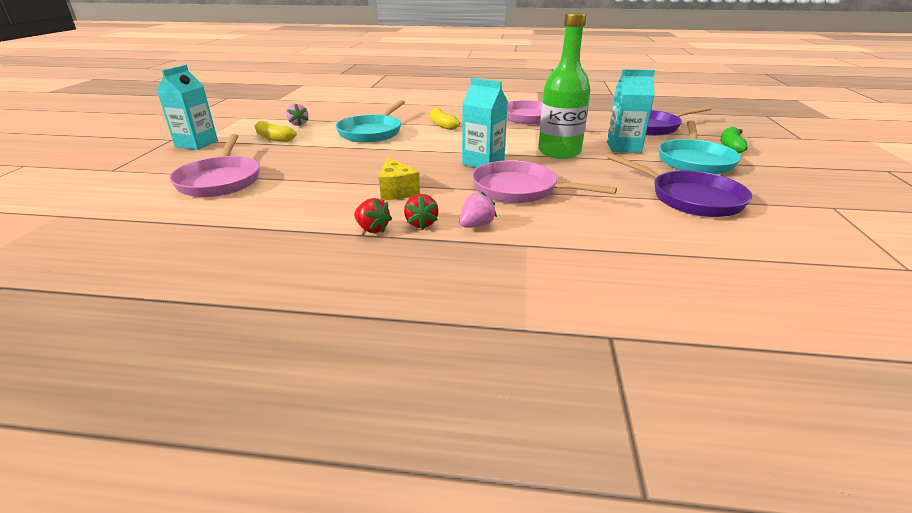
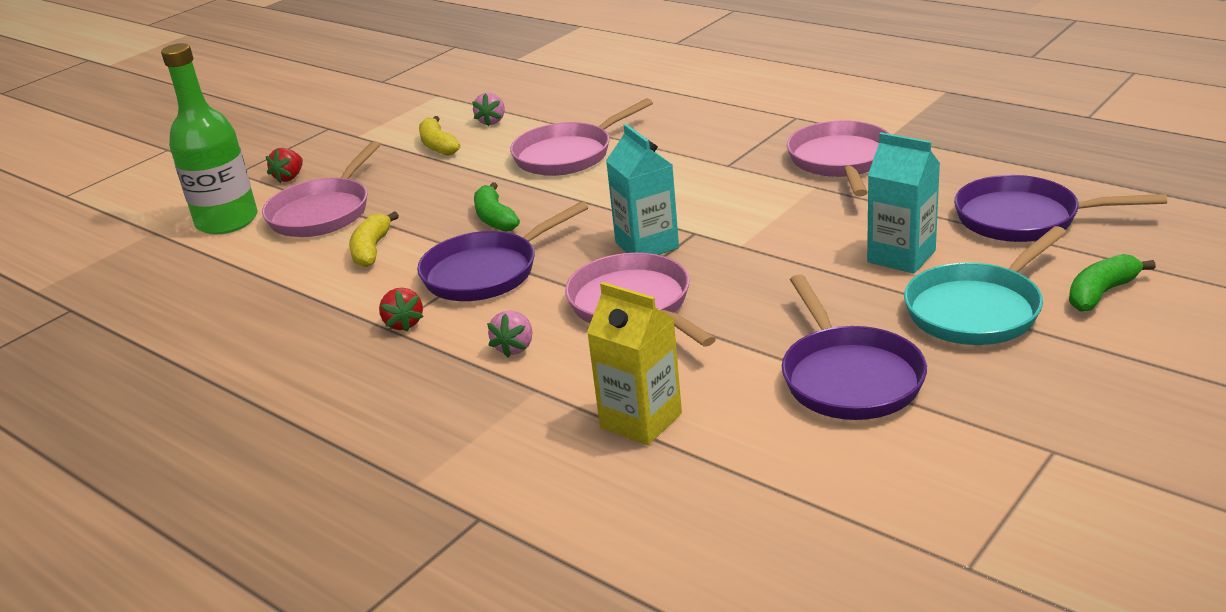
camera: 35 degrees right, 0 degrees up
turquoise carton [157,65,218,150] -> none
turquoise pan [336,100,405,143] -> pink pan [510,98,653,176]
yellow cheese [379,157,420,200] -> purple pan [417,202,588,301]
red strawberry [404,194,439,229] -> red strawberry moved to [266,148,303,183]
yellow banana [430,108,460,130] -> yellow banana moved to [349,211,399,267]
pink strawberry [459,192,497,228] -> pink strawberry turned 120 degrees clockwise [487,311,532,358]
green bottle [538,12,590,159] -> green bottle moved to [161,43,258,235]
none -> green banana [474,182,520,232]
none -> yellow carton [587,282,682,445]

